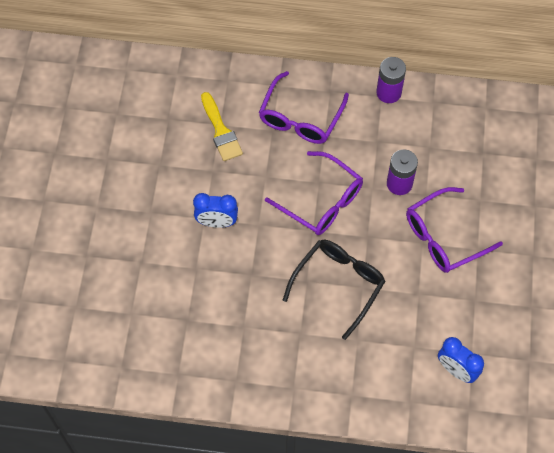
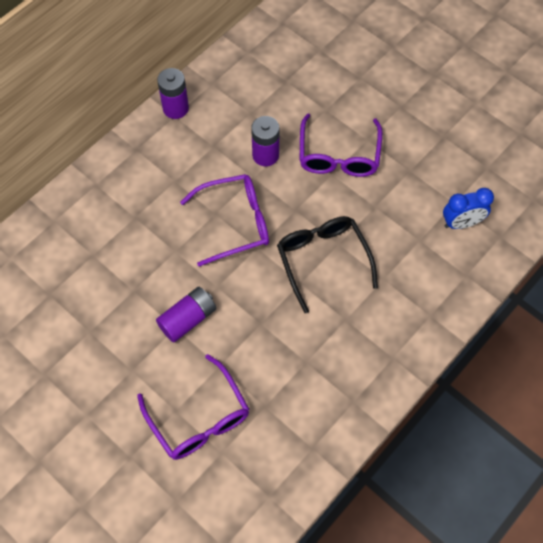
camera: 55 degrees left, 0 degrees up
blue clock [193,193,238,228] -> purple battery [156,287,216,342]
yellow brush [201,92,243,161] -> none
purple glasses [259,71,349,144] -> purple glasses moved to [137,354,249,460]

